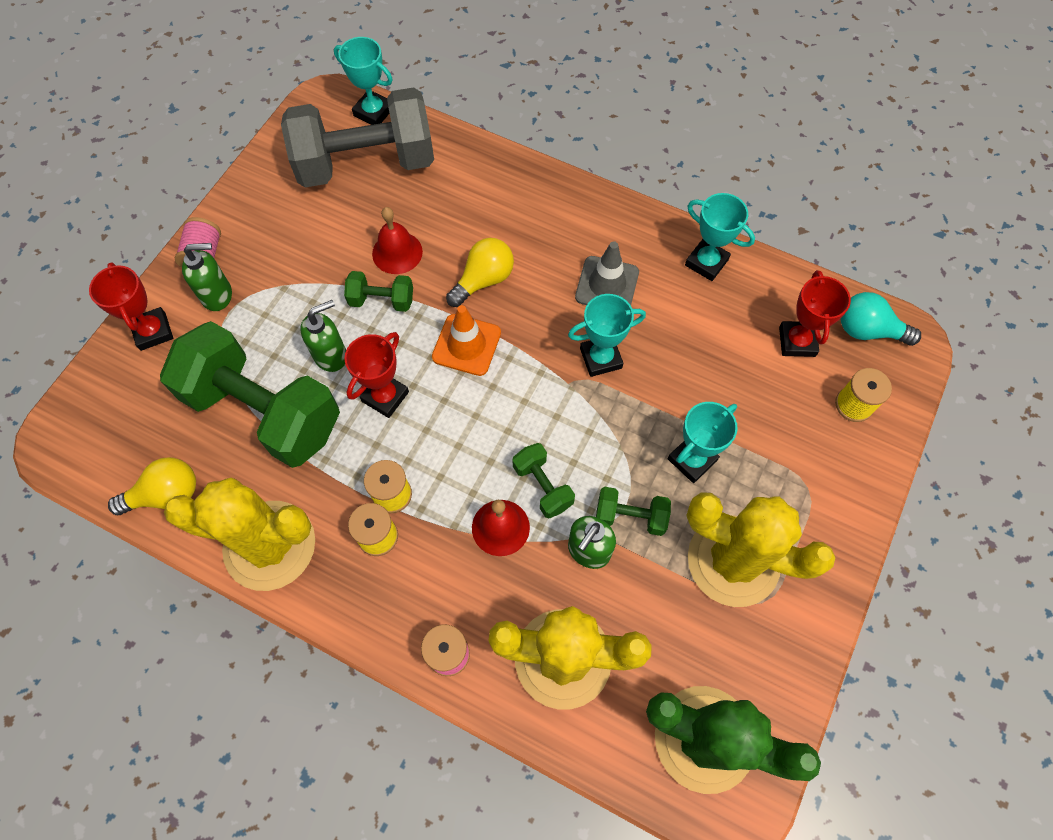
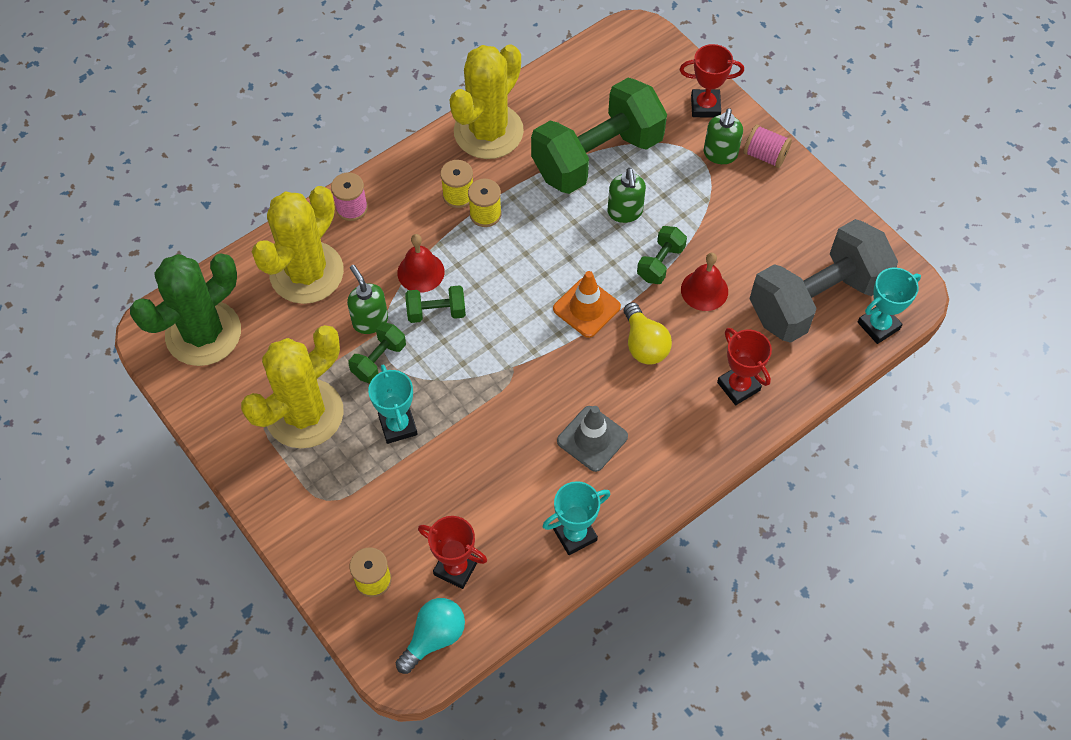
camera: 115 degrees right, 5 degrees down
yellow light bulb [108,457,196,515] -> none
grey dumbbell [281,87,434,188] -> grey dumbbell turned 45 degrees clockwise [750,219,898,343]
red trophy [344,332,409,418] -> red trophy moved to [717,328,772,405]
turquoise trophy [568,294,646,377] -> none

